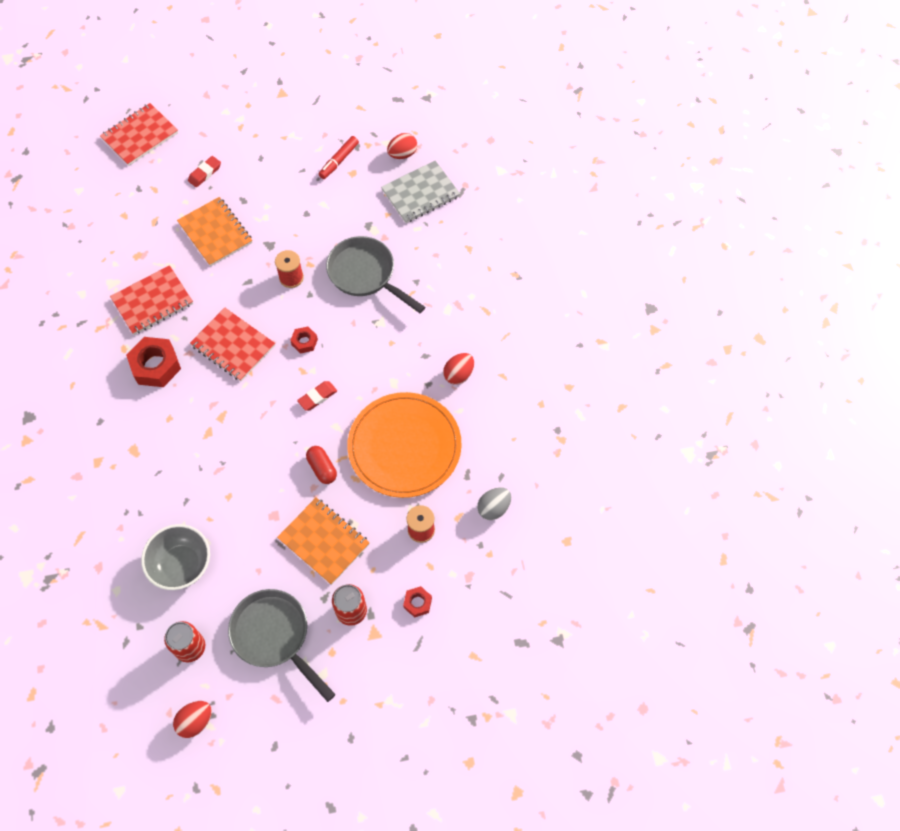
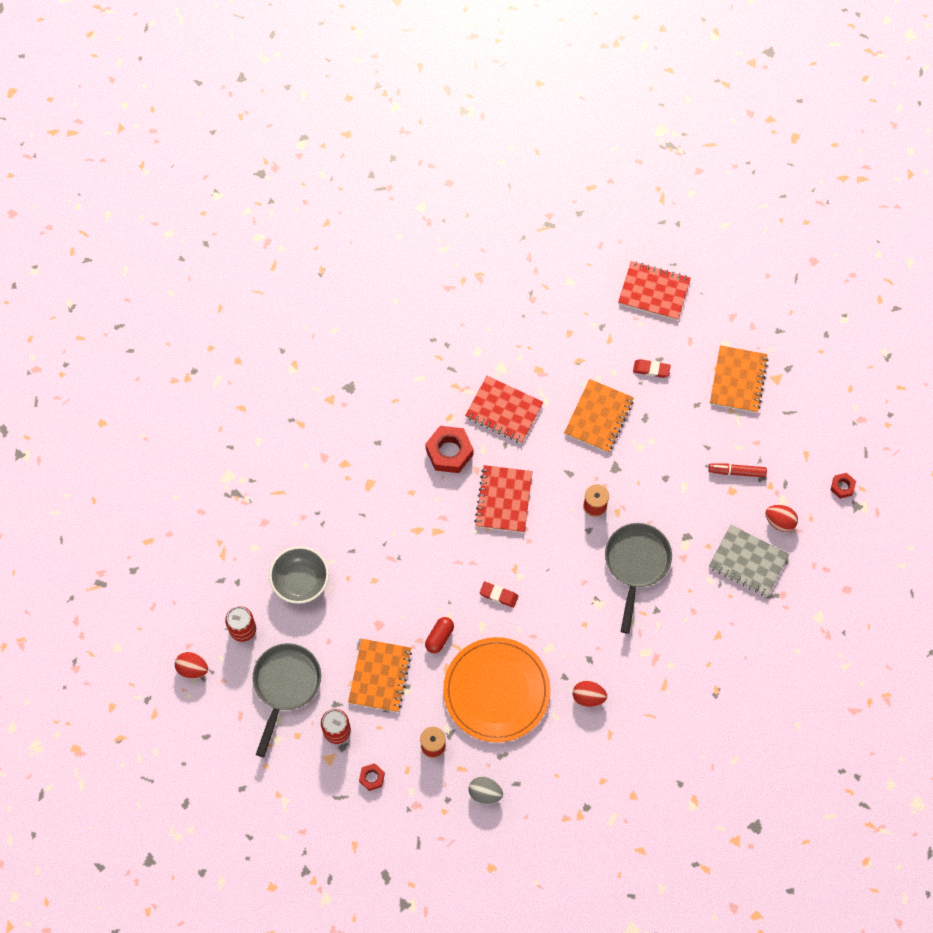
camera: 60 degrees right, 5 degrees up
red nut [290,327,318,354] -> red nut moved to [831,473,856,499]
none -> orange notebook [710,345,768,413]

